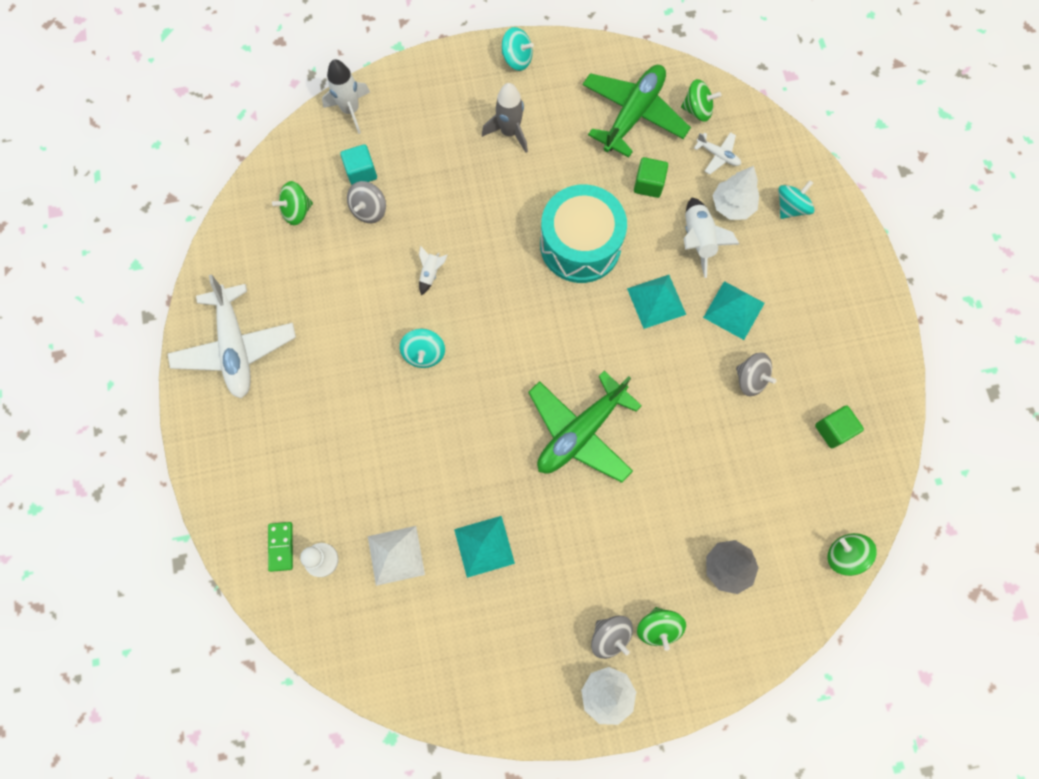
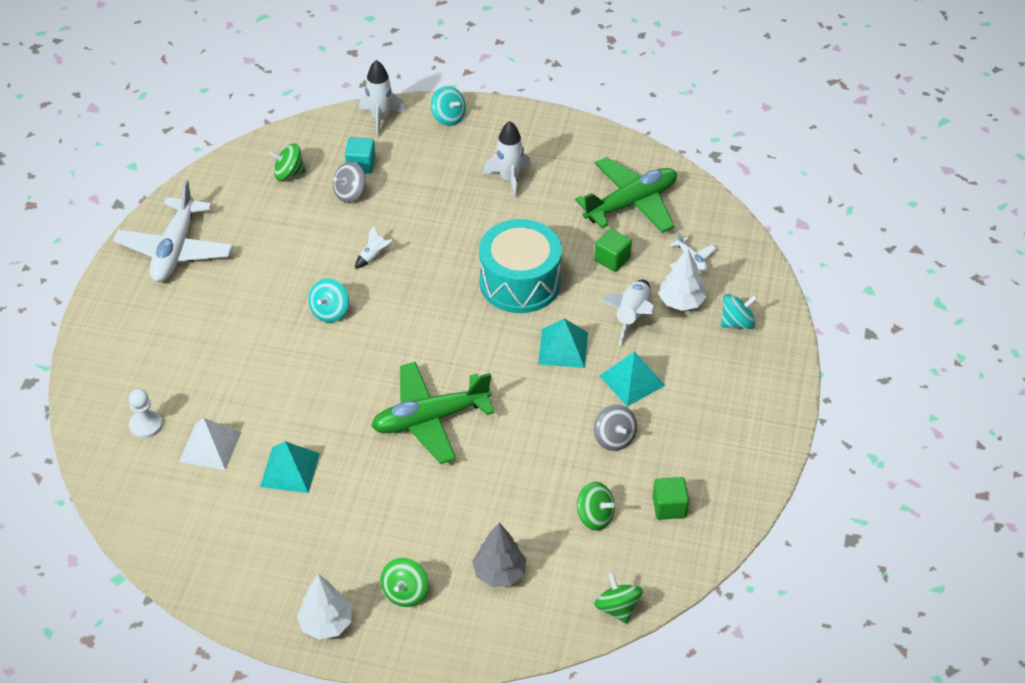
camera: 25 degrees right, 25 degrees down
green domino [268,522,293,572] -> none
grey rocket [482,83,528,153] -> white rocket [483,121,531,199]
turquoise spinning top [502,27,534,71] -> turquoise spinning top moved to [431,86,466,126]
grey spinning top [591,615,633,659] -> none
green spinning top [681,79,721,122] -> green spinning top moved to [577,482,615,531]

